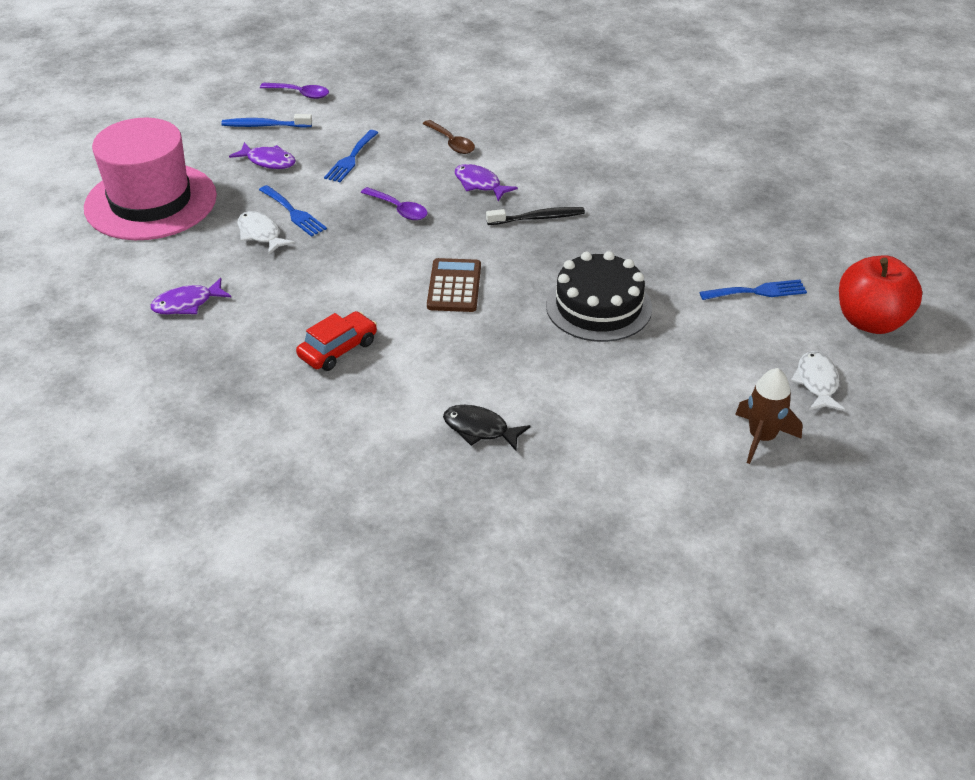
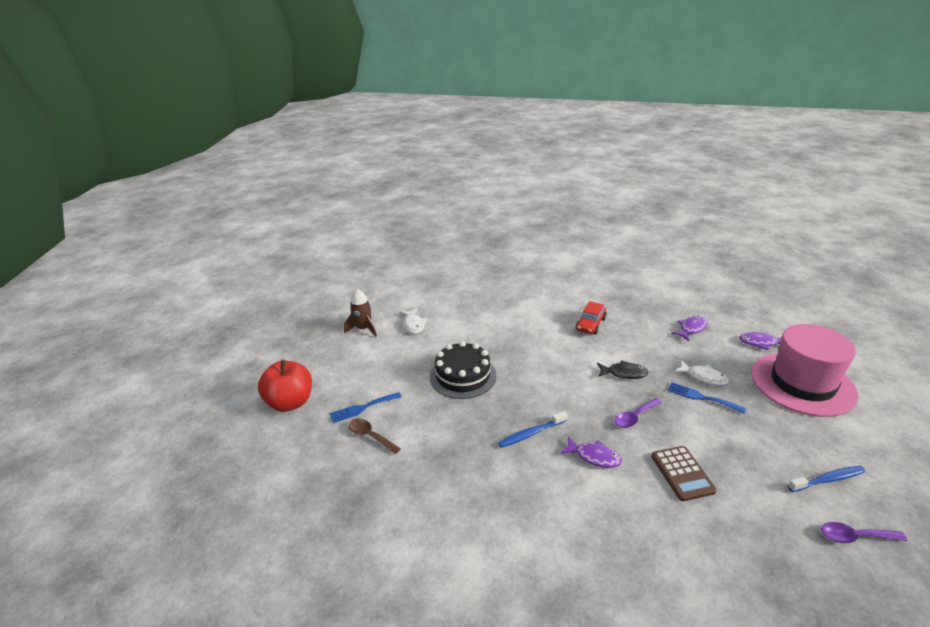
camera: 165 degrees right, 10 degrees down
purple fish [229,142,296,169] -> purple fish moved to [739,332,782,350]
blue fork [324,130,378,182] -> none
purple spoon [361,187,428,220] -> purple spoon turned 60 degrees counterclockwise [614,398,662,428]
brown spoon [423,120,475,154] -> brown spoon moved to [348,419,401,454]
brown calculator [427,258,481,312] -> brown calculator moved to [651,446,717,501]
black fish [443,405,531,451] -> black fish moved to [597,360,648,379]
black toothbrush [486,207,585,225] -> blue toothbrush [498,411,567,448]
white fish [791,351,845,411] -> white fish moved to [400,309,427,334]

